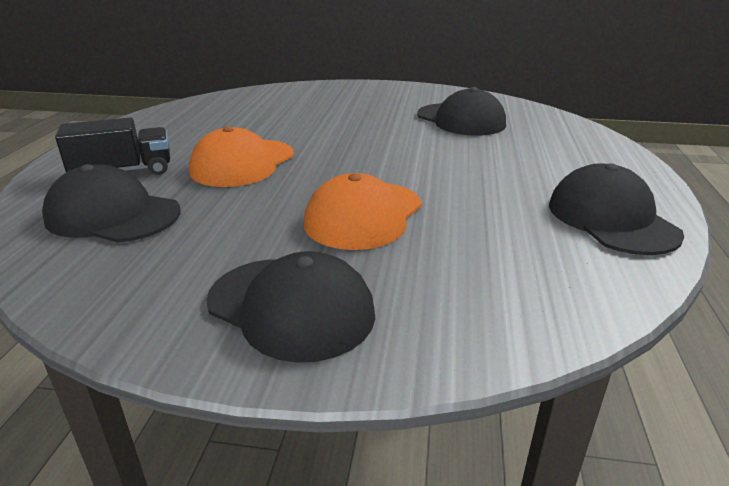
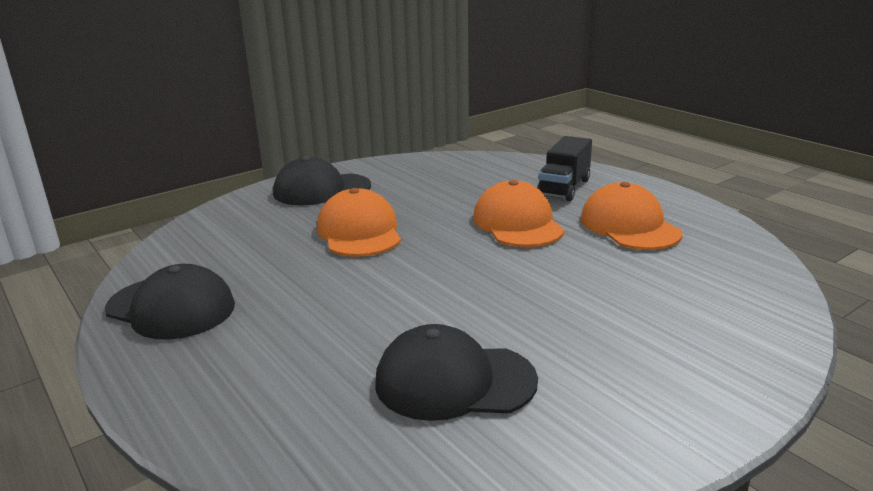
camera: 135 degrees right, 5 degrees down
black cap [42,164,181,242] -> none
none -> orange cap [580,182,683,250]

